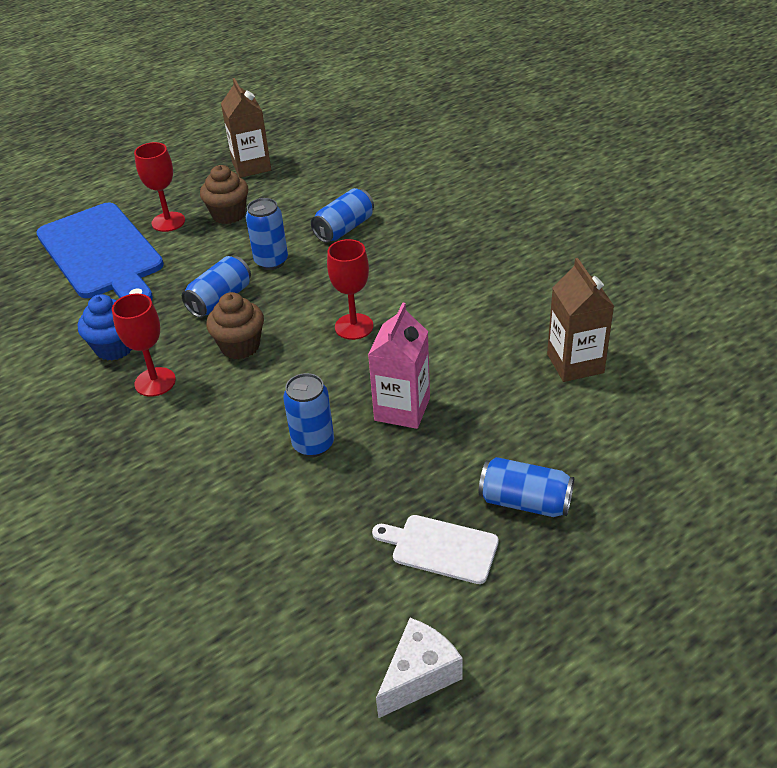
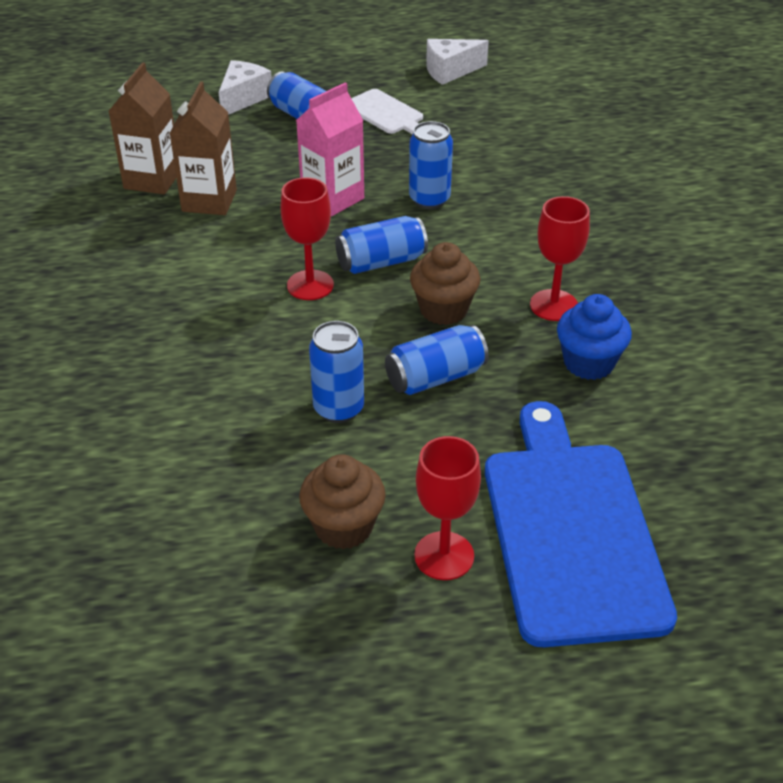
camera: 155 degrees left, 0 degrees up
brown carton [221,78,271,178] -> brown carton moved to [169,82,237,215]
blue can [311,188,374,243] -> blue can moved to [335,216,428,274]
none -> white cheese [219,60,272,115]

